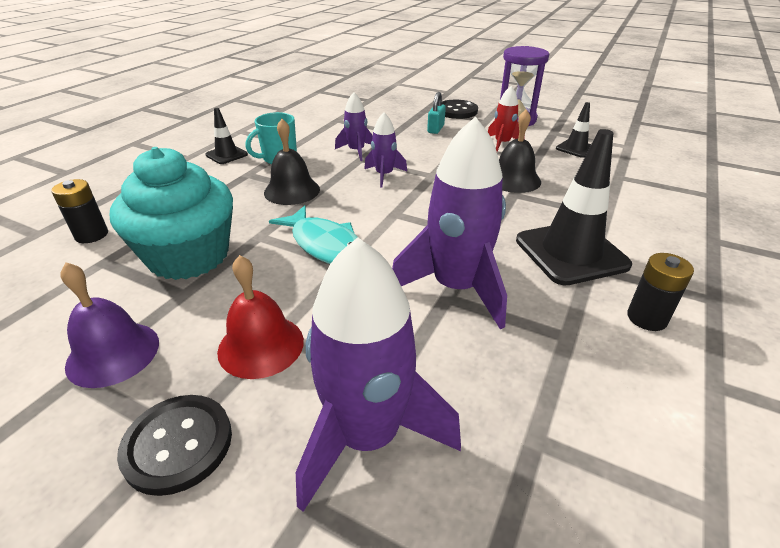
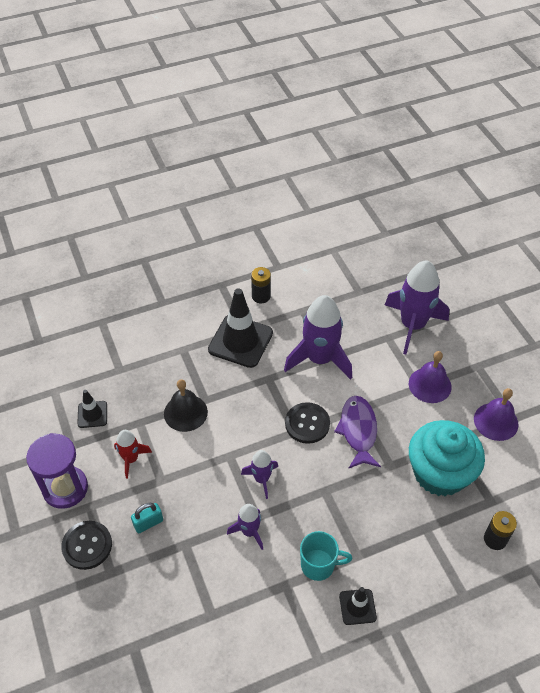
camera: 140 degrees left, 15 degrees up
black button [117,395,232,496] -> black button moved to [285,402,330,444]
red bell [217,255,304,379] -> purple bell [409,351,452,403]
black bell [264,119,320,205] -> none
turquoise fish [269,205,357,264] -> purple fish [334,396,381,469]

